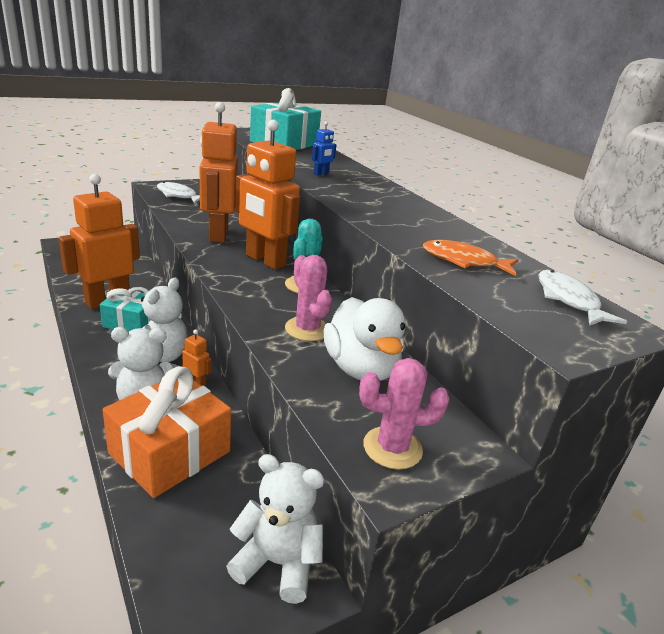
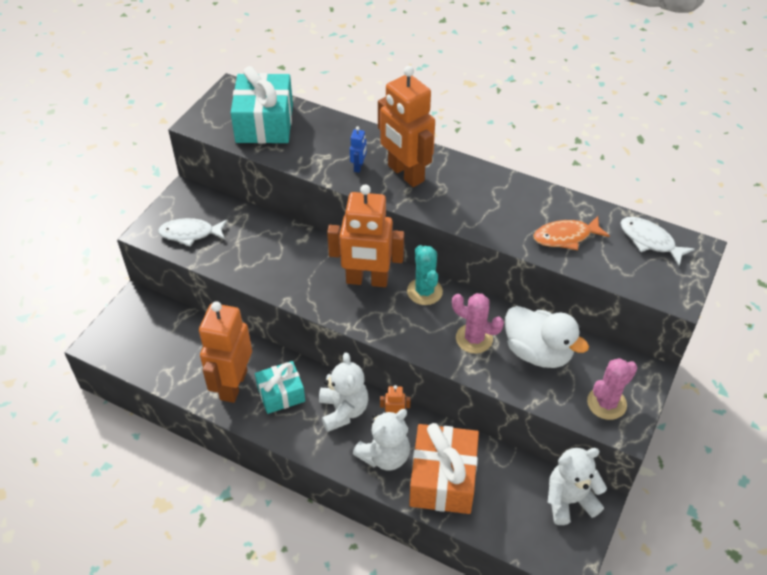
camera: 30 degrees left, 20 degrees up
orange robot [200,102,238,243] -> orange robot moved to [378,66,435,187]

